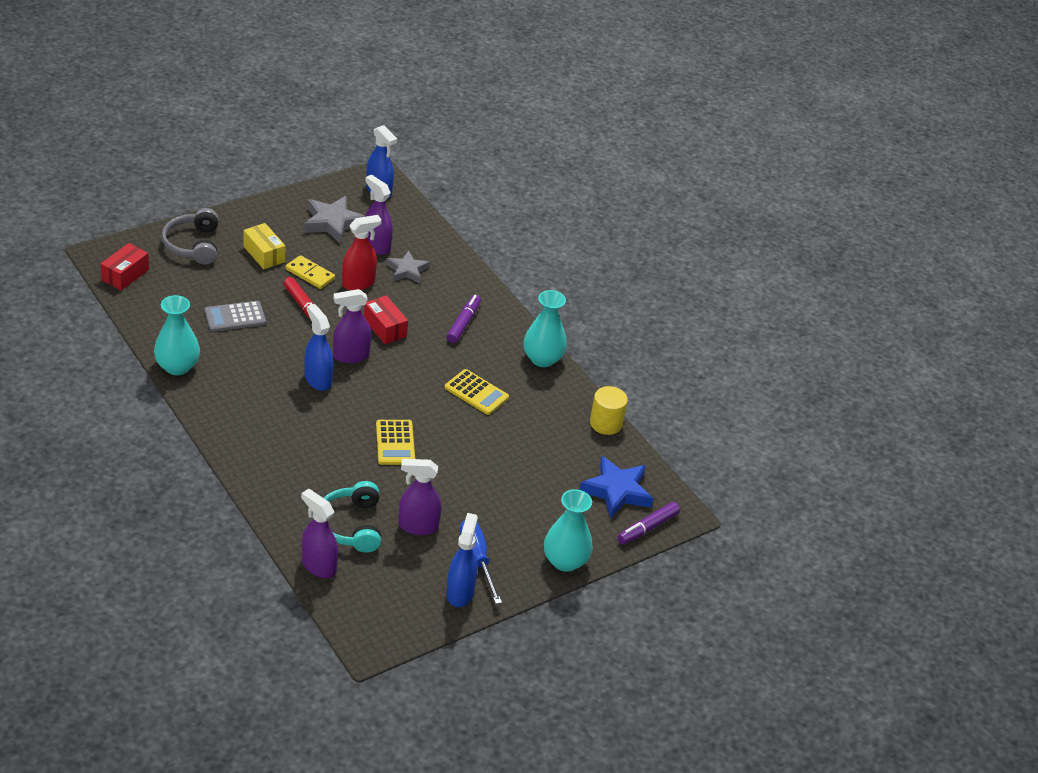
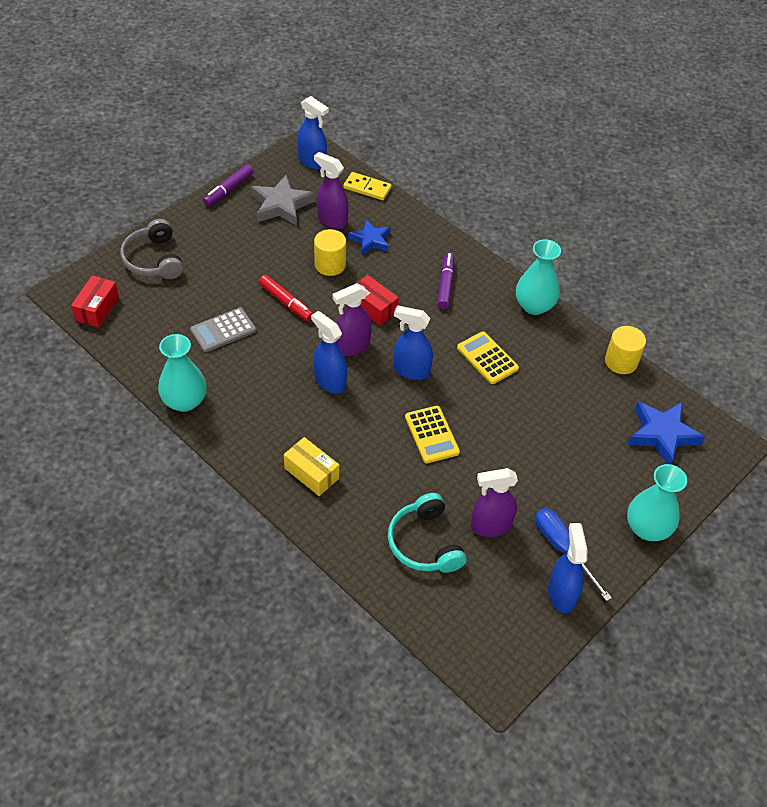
camera: 10 degrees left, 10 degrees up
yellow box [244,223,285,269] -> yellow box moved to [284,437,339,496]
yellow domino [286,255,335,289] -> yellow domino moved to [343,172,392,200]
purple spray bottle [301,489,338,578] -> none
red spray bottle [342,215,381,290] -> yellow cylinder [314,229,346,276]
grey star [386,251,430,283] -> blue star [348,219,391,255]
yellow calculator [445,369,509,415] -> yellow calculator turned 150 degrees counterclockwise [457,331,519,384]
purple marker [617,502,680,545] -> purple marker moved to [203,164,253,206]
none -> blue spray bottle [394,305,433,380]

